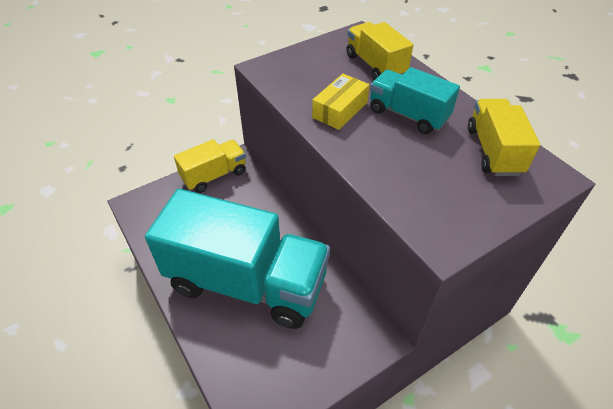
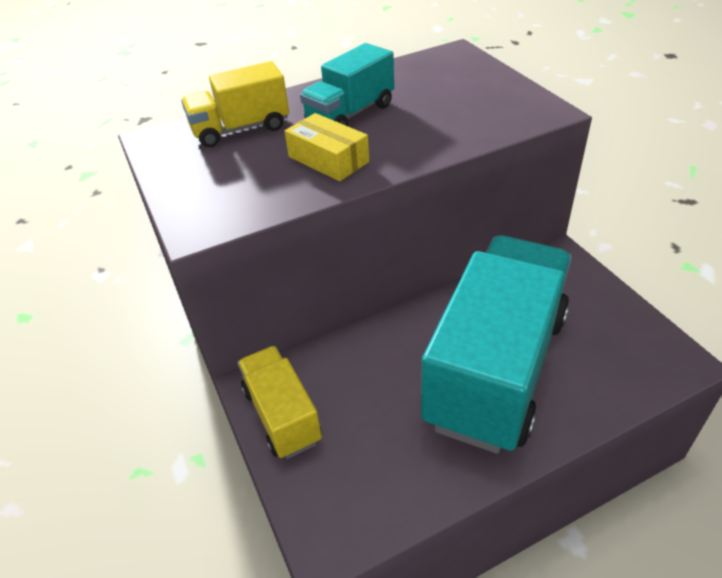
camera: 80 degrees left, 5 degrees down
yellow truck [468,99,540,176] -> none

